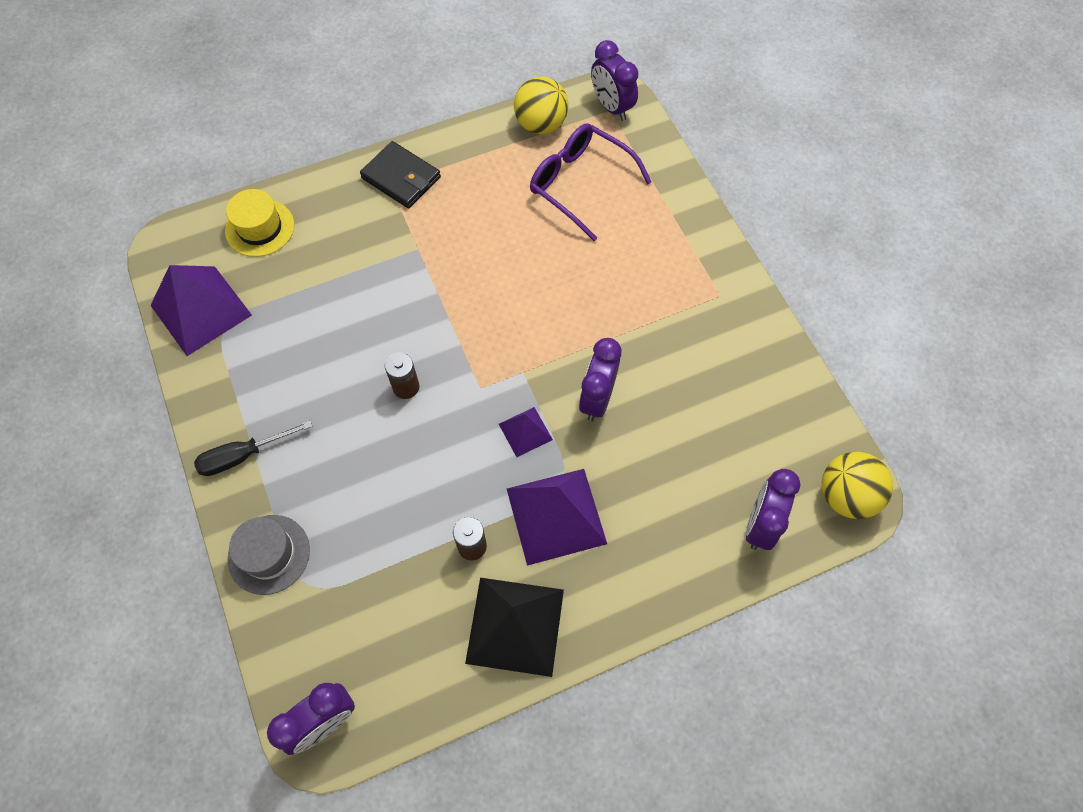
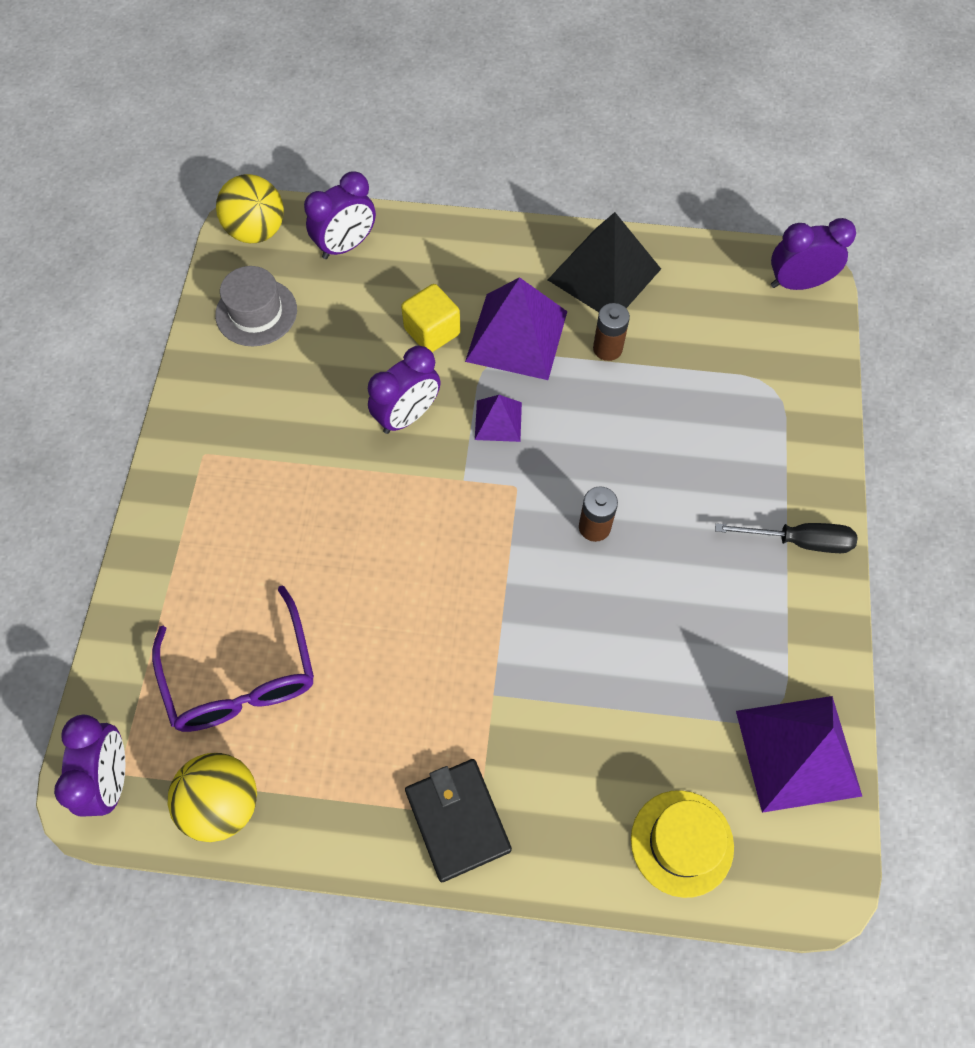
camera: 150 degrees left, 0 degrees up
grey hat [227,515,310,595] -> grey hat moved to [215,266,297,346]
none -> yellow cube [401,284,461,352]

